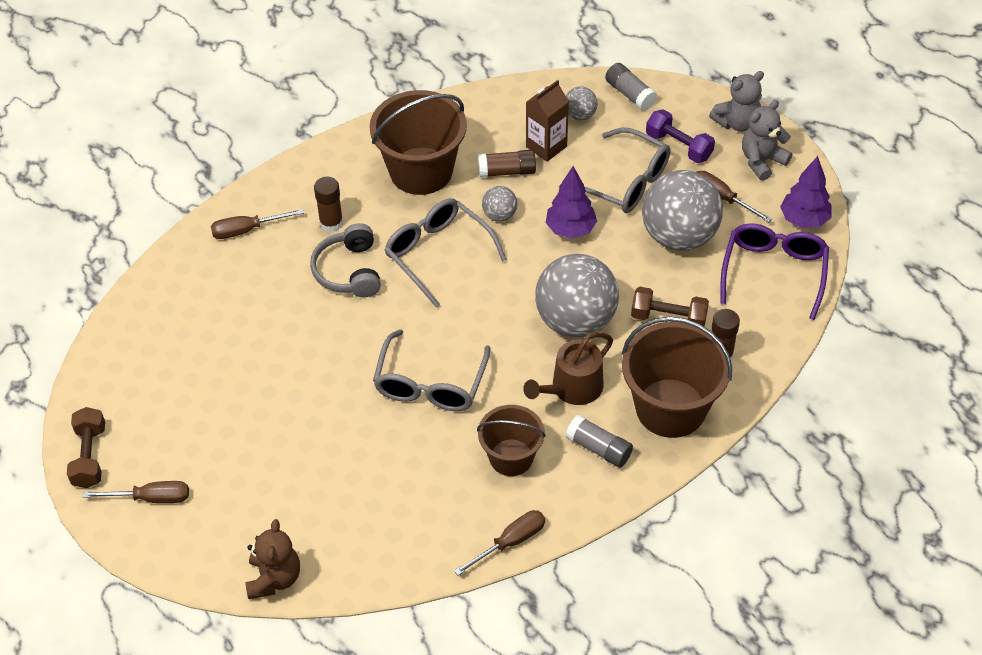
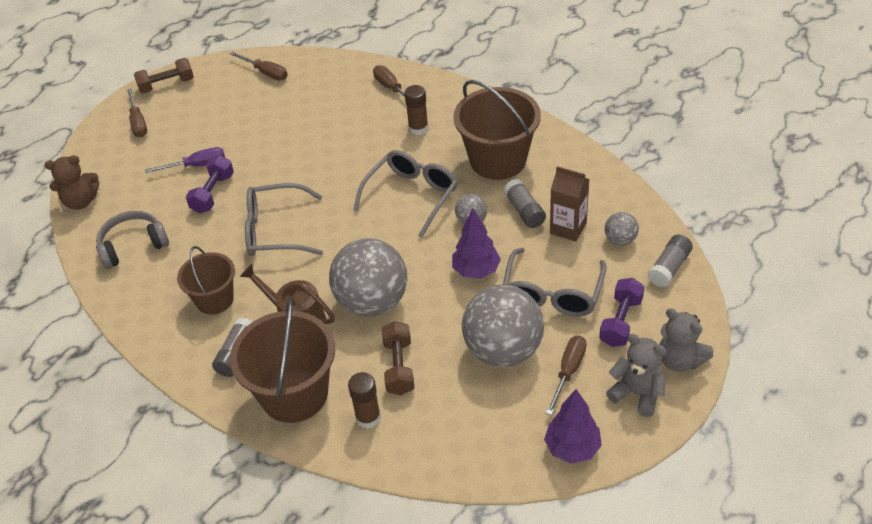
camera: 75 degrees right, 5 degrees down
grey headphones [310,223,381,297] -> grey headphones moved to [96,211,169,269]
brown screwdriver [454,510,545,576] -> brown screwdriver moved to [230,51,288,80]
brown glue stick [478,150,536,178] -> grey glue stick [503,179,546,228]
purple glasses [720,223,829,320] -> none
none -> purple screwdriver [145,147,225,173]
none -> purple dumbbell [186,155,234,214]

